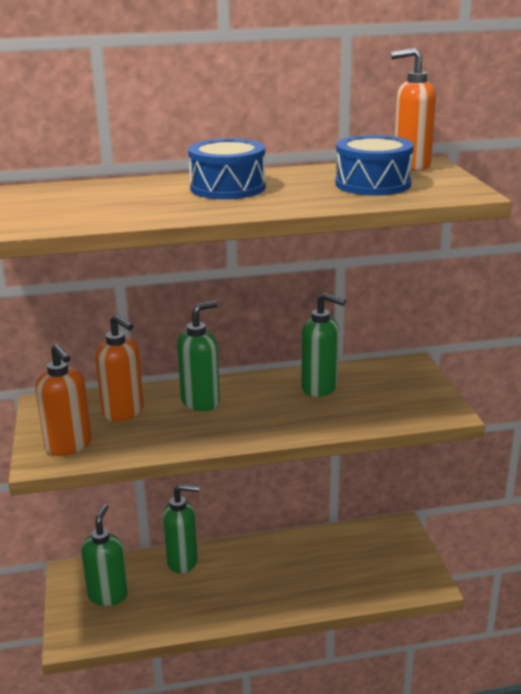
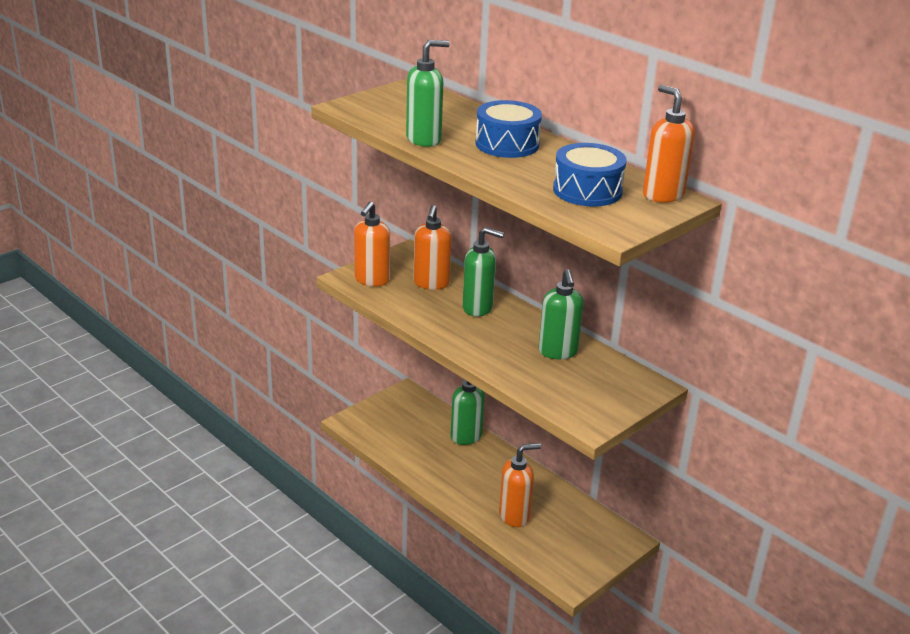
camera: 55 degrees right, 5 degrees up
green soap dispenser [81,504,128,606] -> green soap dispenser moved to [406,40,450,147]
none -> orange soap dispenser [499,443,541,527]

